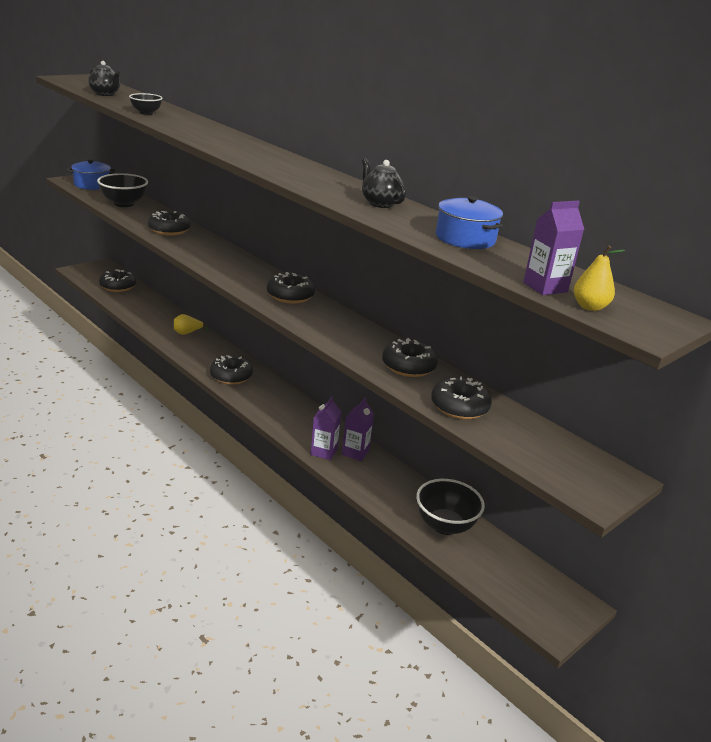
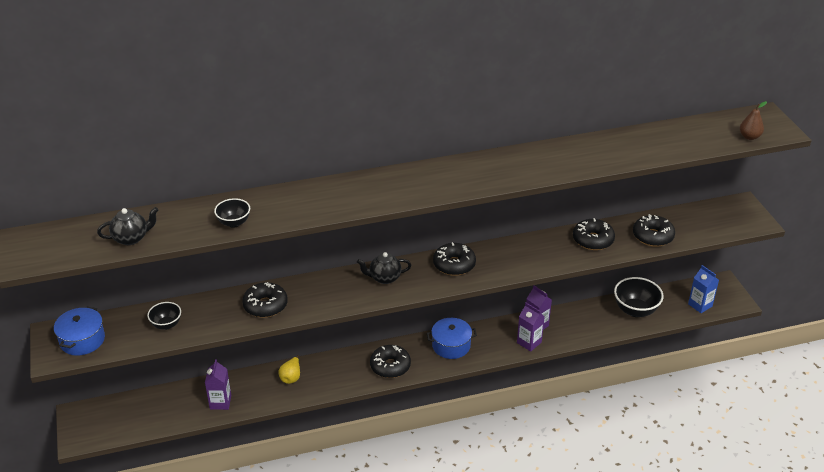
camera: 60 degrees left, 10 degrees up
black bowl [97,173,148,207] -> black bowl [147,302,181,330], size x0.58
black donut [99,269,136,292] -> none
black teapot [362,158,406,208] -> black teapot moved to [357,252,411,284]
blue pot [436,196,503,249] -> blue pot moved to [427,318,477,359]
purple carton [523,201,584,295] -> purple carton moved to [205,359,231,410]
yellow pear [574,245,625,311] -> brown pear [740,101,767,140]
none -> blue carton [688,265,719,313]

